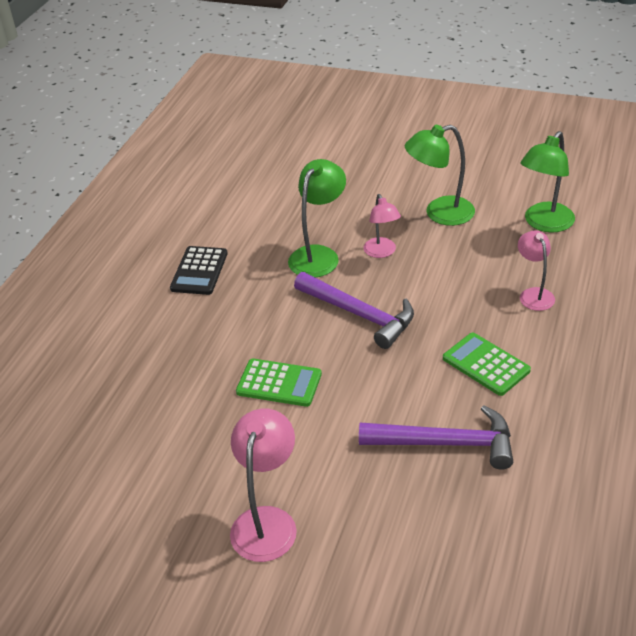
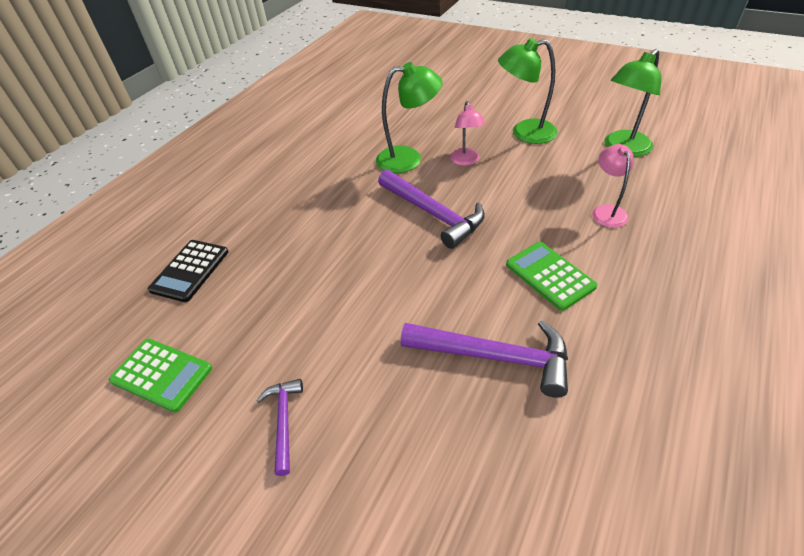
camera: 10 degrees right, 5 degrees up
black calculator [170,246,228,295] -> black calculator moved to [148,240,228,302]
pink lamp [230,409,297,562] -> purple hammer [257,379,303,476]
green calculator [236,359,322,407] -> green calculator moved to [109,339,212,413]
green lamp [288,159,346,278] -> green lamp turned 45 degrees clockwise [376,62,443,173]

